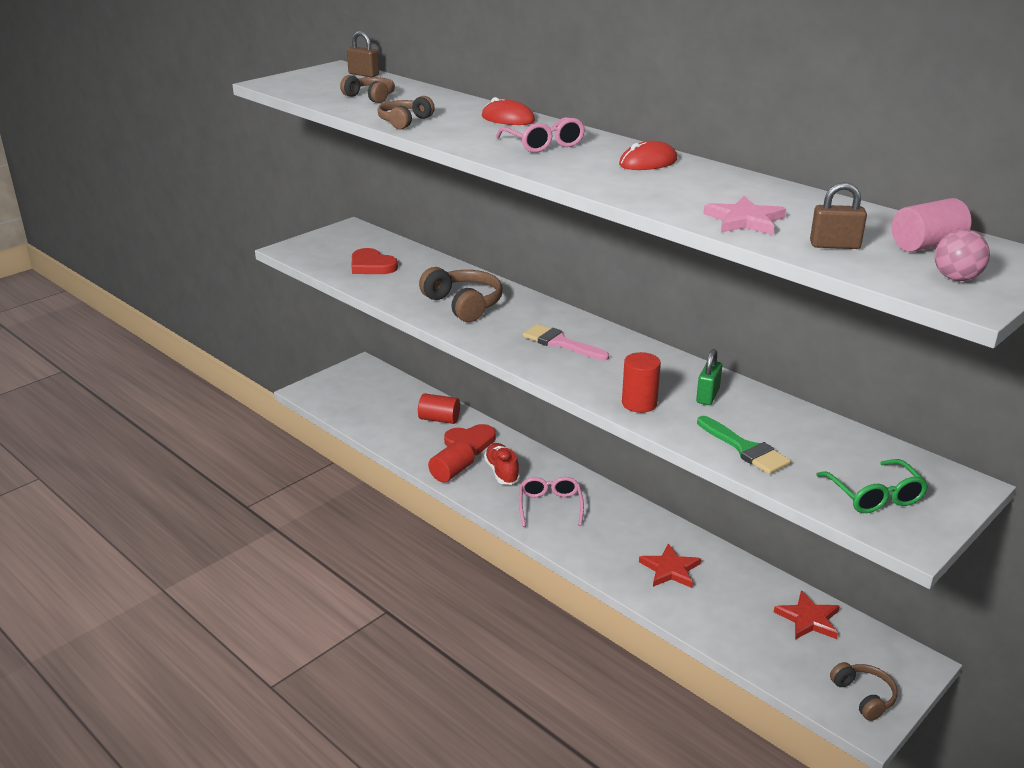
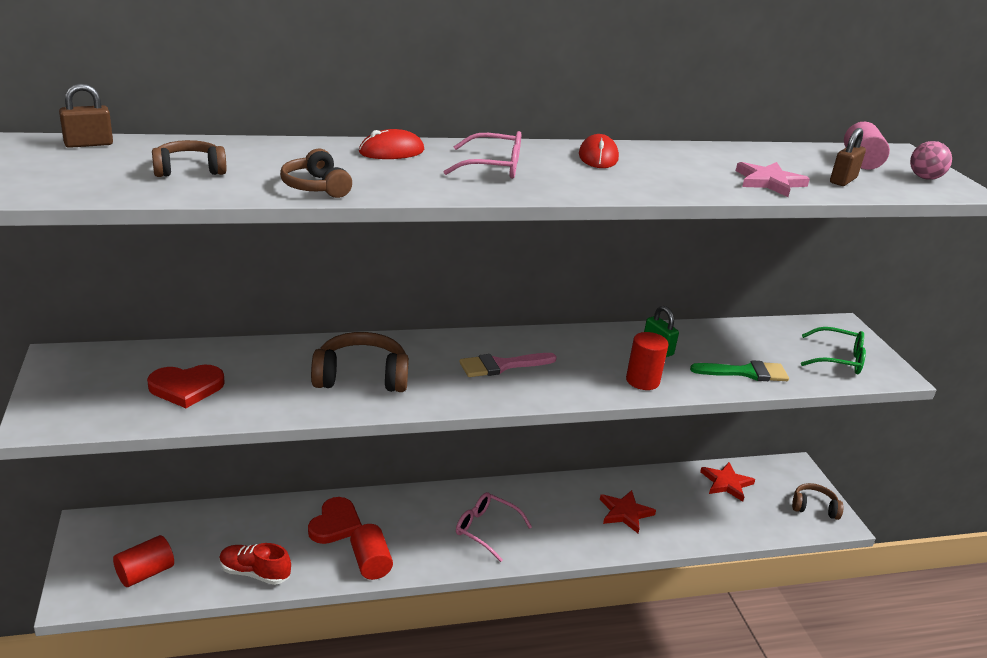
camera: 60 degrees left, 0 degrees up
red cylinder [418,393,460,424] -> red cylinder moved to [113,535,174,587]
red shoe [484,443,520,485] -> red shoe moved to [219,543,291,585]

